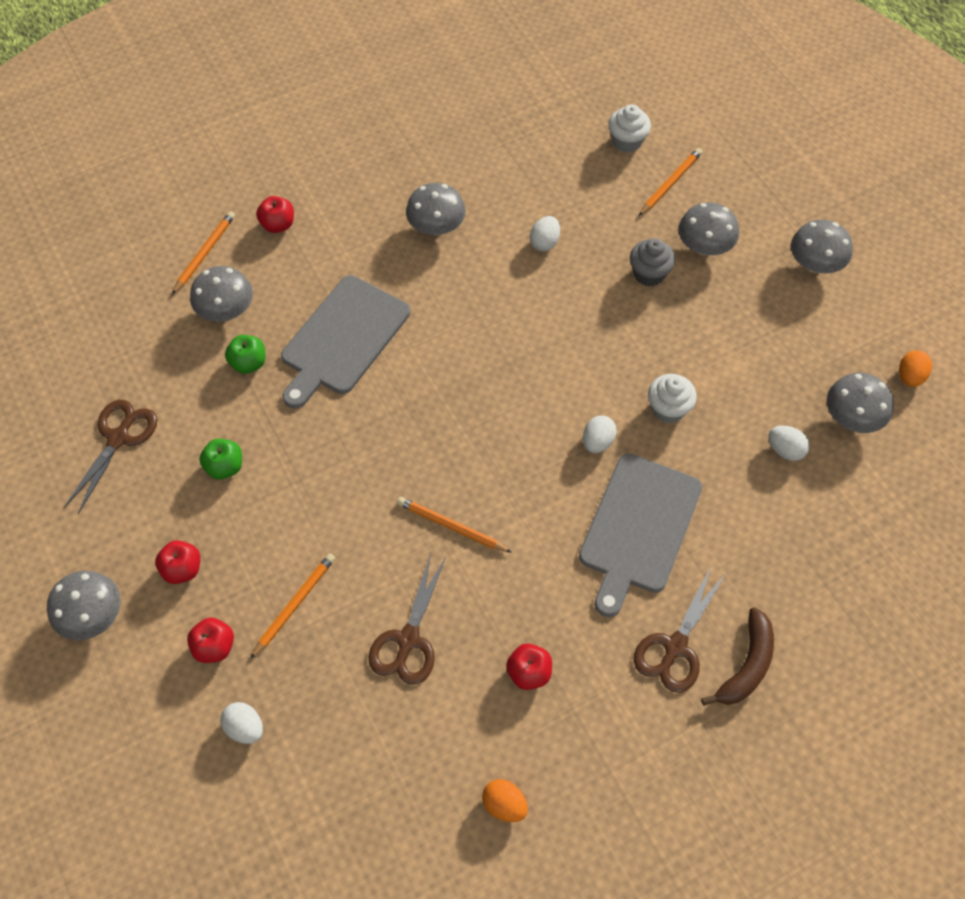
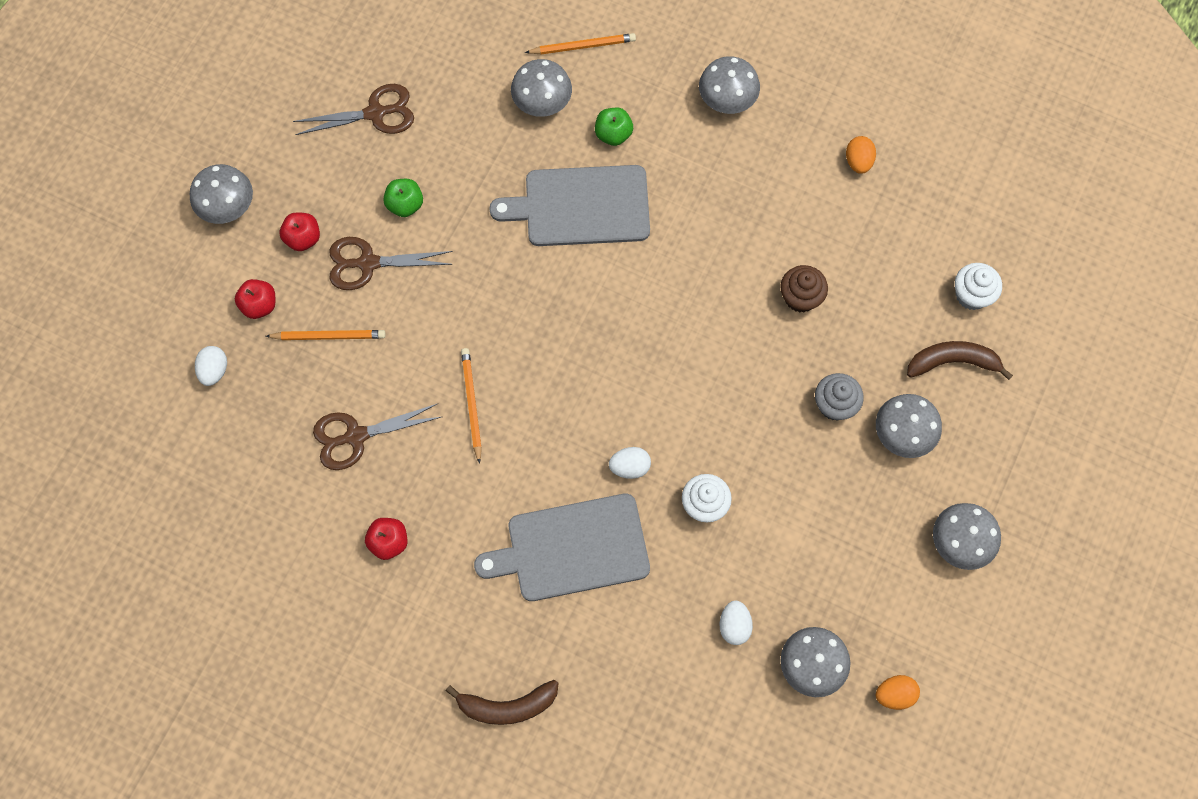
camera: 55 degrees right, 10 degrees up
green apple [225,335,266,374] -> green apple moved to [595,108,633,146]
red apple [256,196,294,233] -> none
grey mushroom [406,183,466,235] -> grey mushroom moved to [699,56,760,114]
orange egg [482,779,528,822] -> orange egg moved to [846,136,876,174]
white egg [530,216,560,251] -> brown cupcake [780,265,828,313]
brown scissors [634,567,725,693] -> brown scissors moved to [329,237,453,290]
orange pencil [639,148,702,216] -> brown banana [907,341,1013,380]

